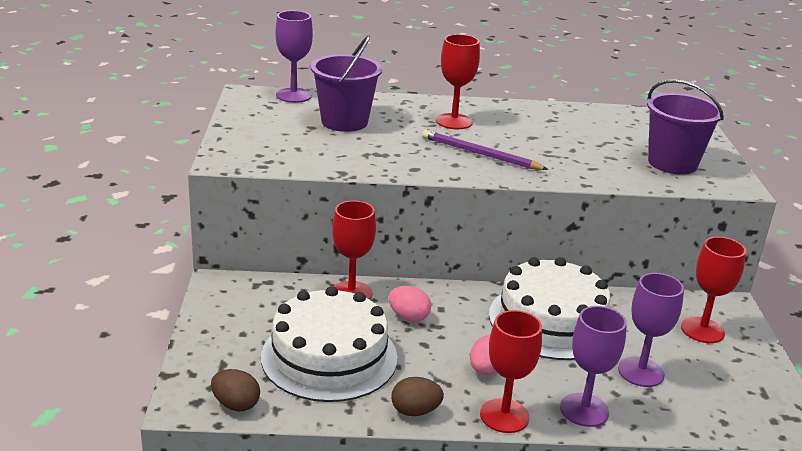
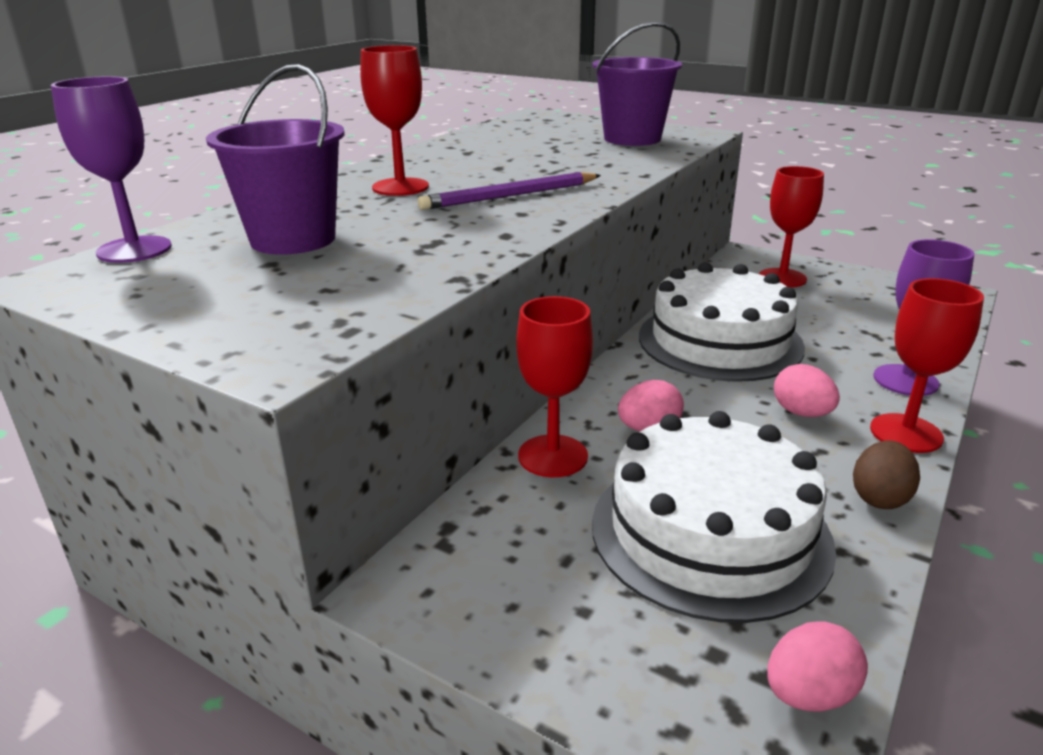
camera: 55 degrees left, 0 degrees up
brown egg [211,369,260,411] -> pink egg [767,621,868,712]
purple goblet [618,273,684,387] -> none

